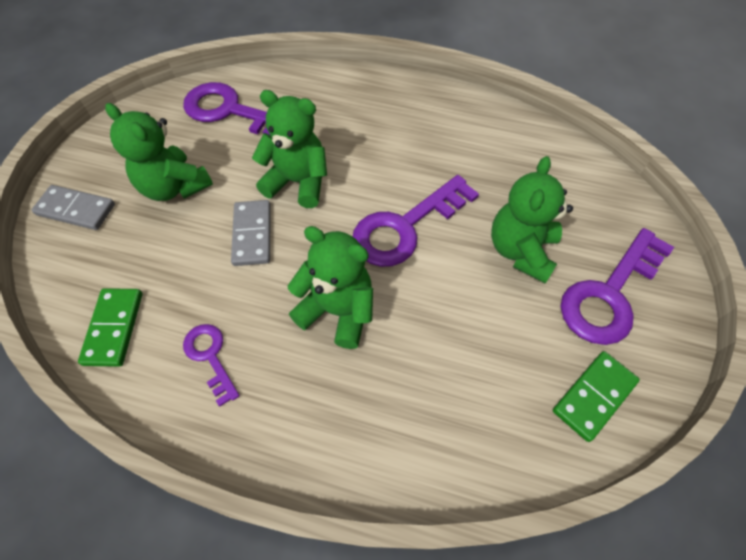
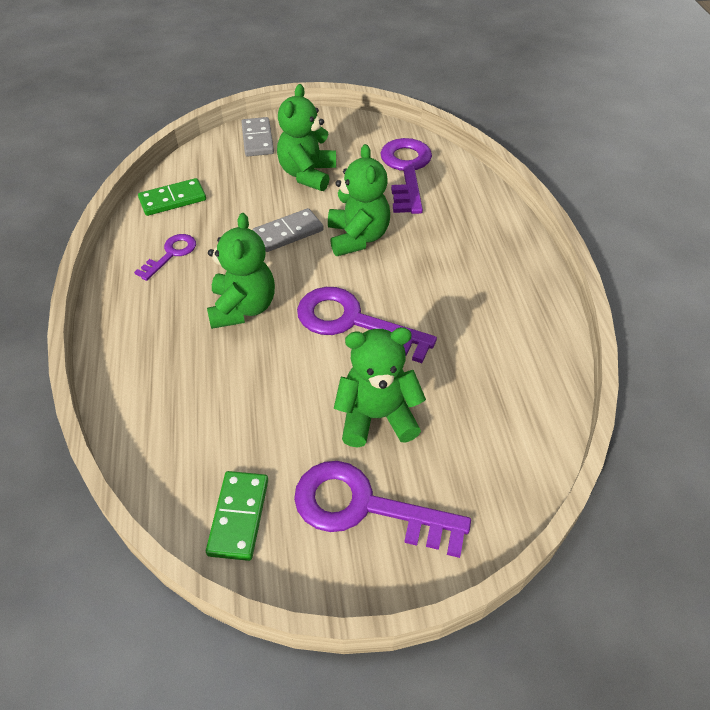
camera: 65 degrees right, 10 degrees down
green domino [553,351,640,442] -> green domino turned 75 degrees clockwise [206,471,268,561]

